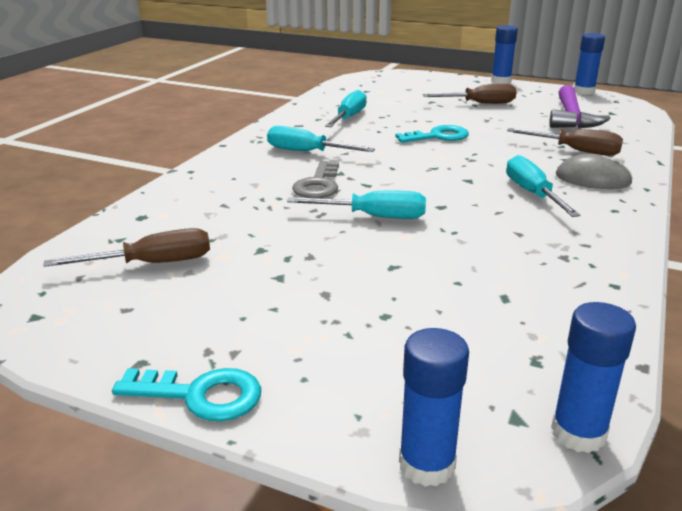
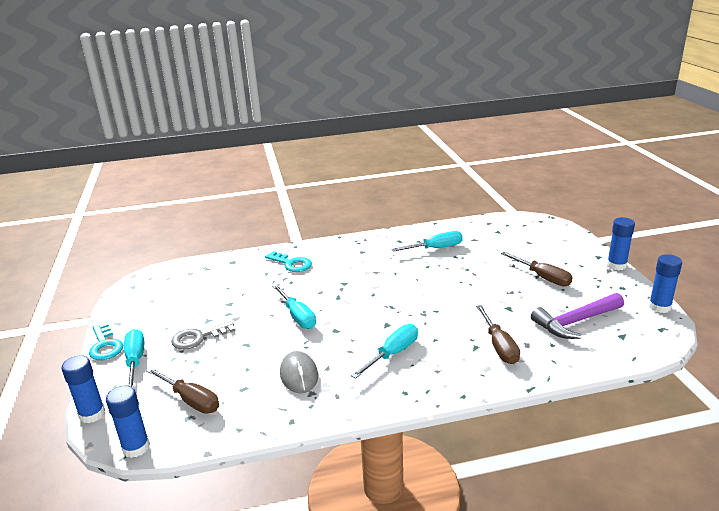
camera: 55 degrees right, 0 degrees up
brown screwdriver [43,228,210,267] -> brown screwdriver moved to [146,367,219,414]
turquoise screwdriver [267,126,375,152] -> turquoise screwdriver moved to [124,329,144,388]
grey key [292,161,339,198] -> grey key moved to [171,321,236,350]
turquoise key [395,125,469,143] -> turquoise key moved to [265,251,312,272]
grey mouse [556,154,633,189] -> grey mouse moved to [280,351,318,393]

